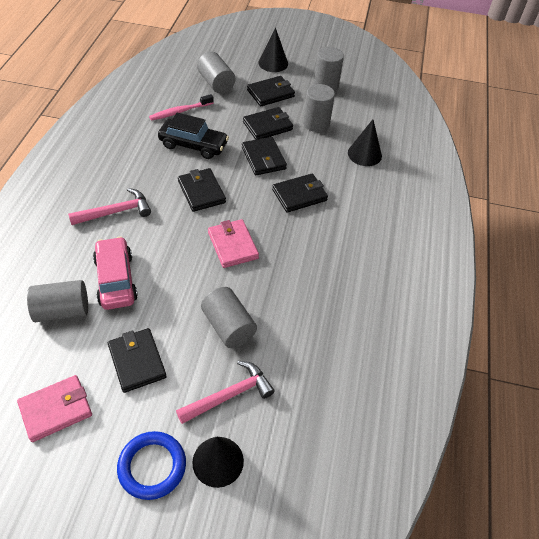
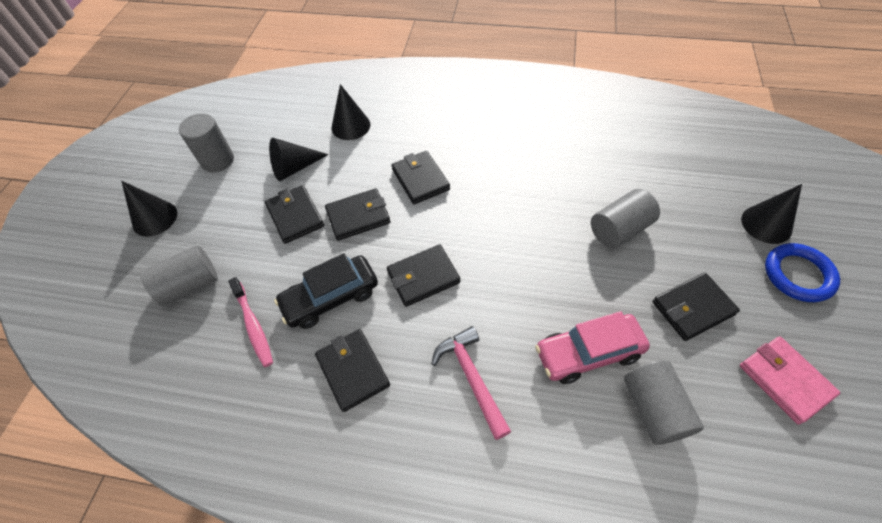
camera: 85 degrees left, 5 degrees up
black car [158,112,229,159] -> black car turned 135 degrees counterclockwise [274,253,378,329]
pink hammer [176,361,275,424] -> none
pink wallet [208,219,259,268] -> none
black wallet [247,76,295,107] -> black wallet moved to [315,329,390,412]
grey cylinder [303,84,335,132] -> black cone [269,138,329,181]

